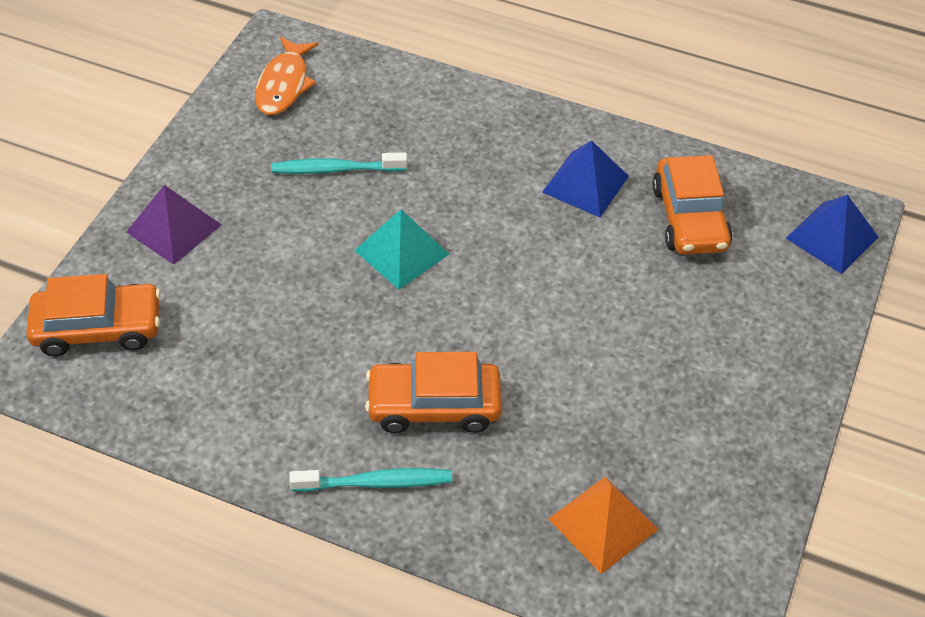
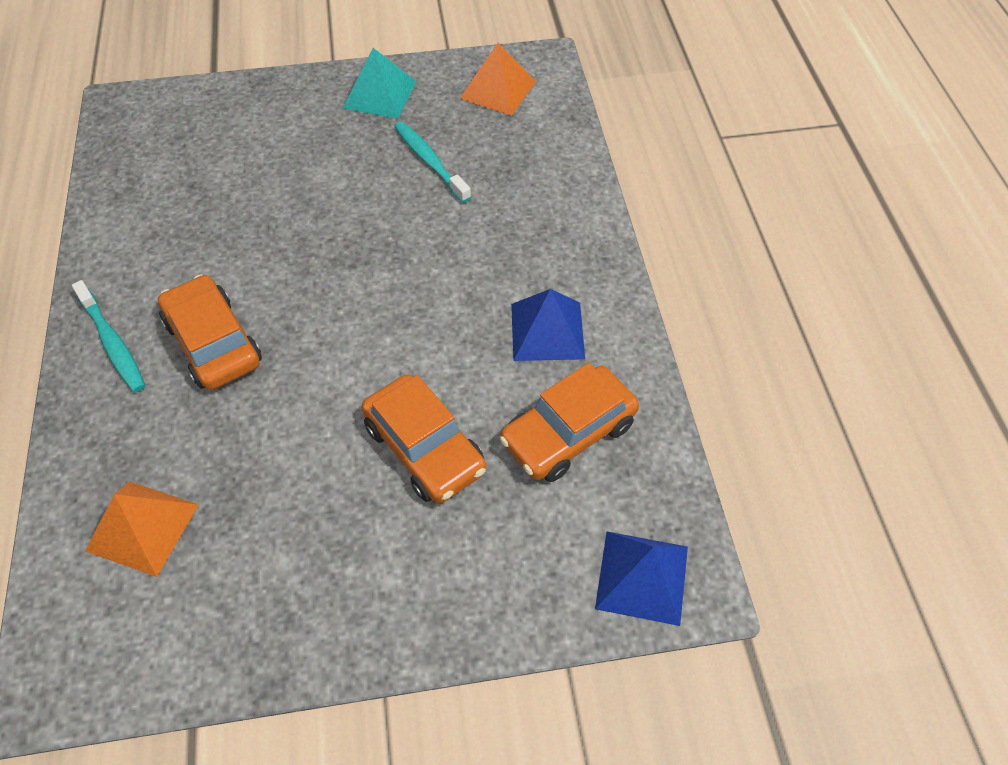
camera: 60 degrees right, 5 degrees up
orange car [26,274,161,356] -> orange car moved to [362,374,486,503]
purple pyramid [126,185,222,265] -> none
orange fish [255,37,319,115] -> orange pyramid [459,43,536,116]
turquoise pyramid [354,209,449,289] -> turquoise pyramid moved to [343,48,416,119]

